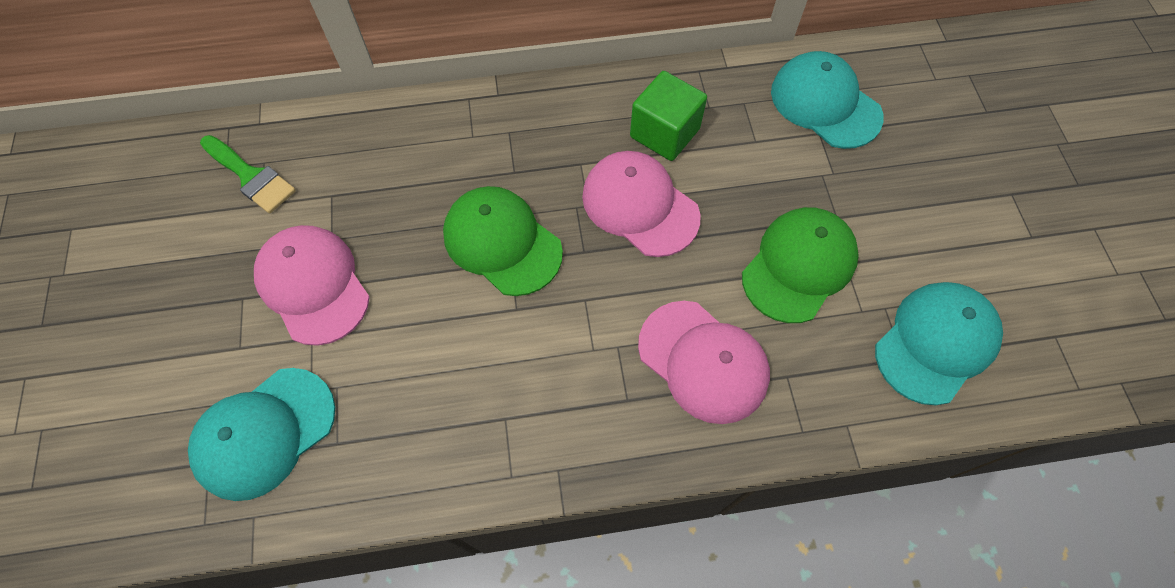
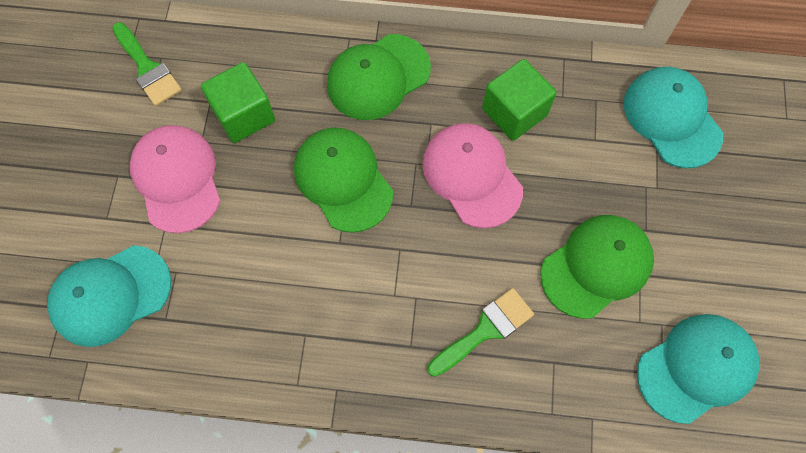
camera: 15 degrees right, 5 degrees up
pink cap [638,301,770,424] -> green brush [427,288,534,377]
none -> green cube [201,62,275,143]
none -> green cap [327,34,431,120]

